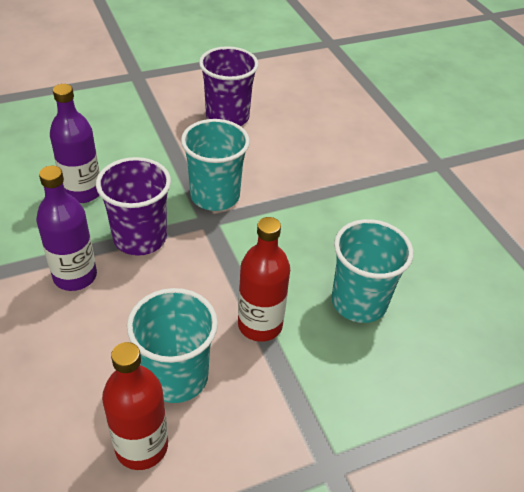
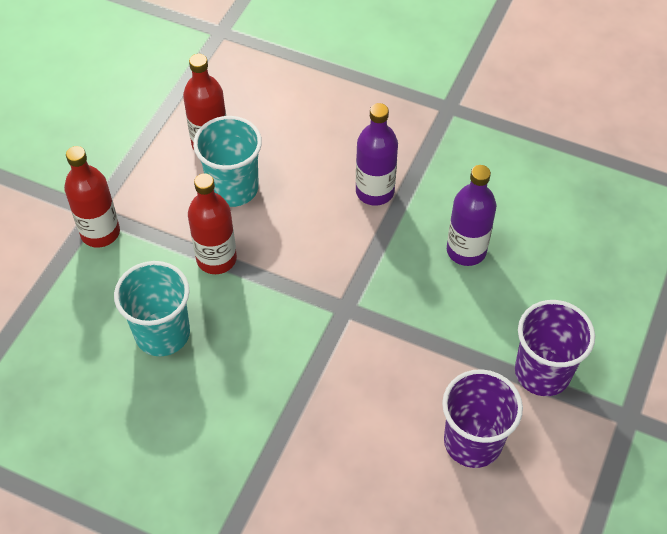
camera: 140 degrees right, 10 degrees up
purple cup [96,157,171,256] -> purple cup moved to [515,300,595,396]
turquoise cup [181,119,250,211] -> none
none -> red bottle [64,146,120,248]

